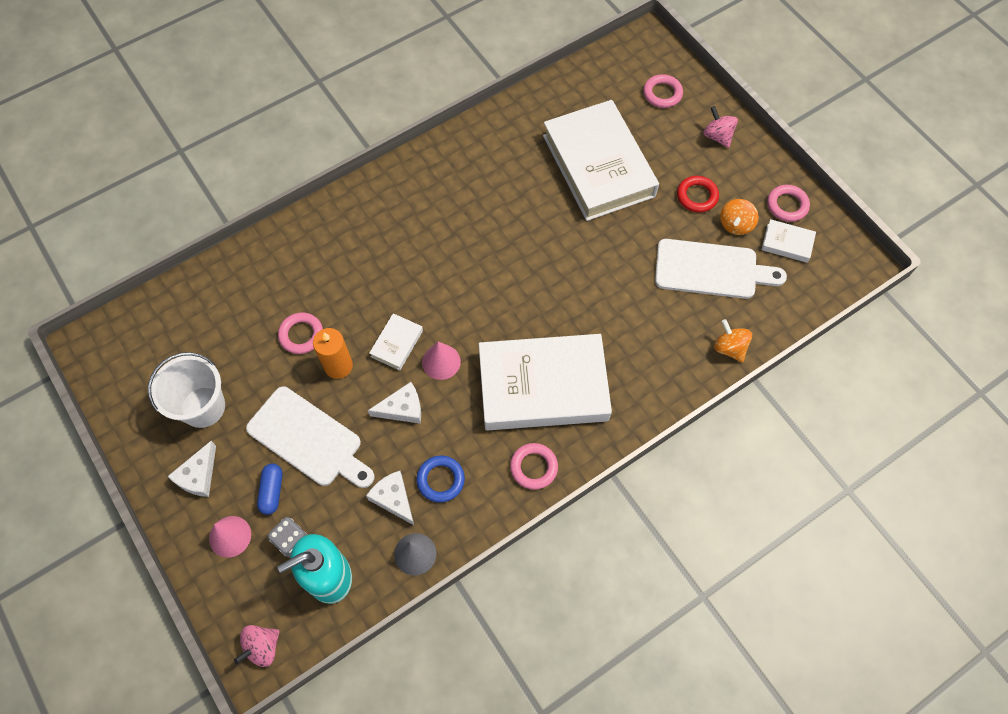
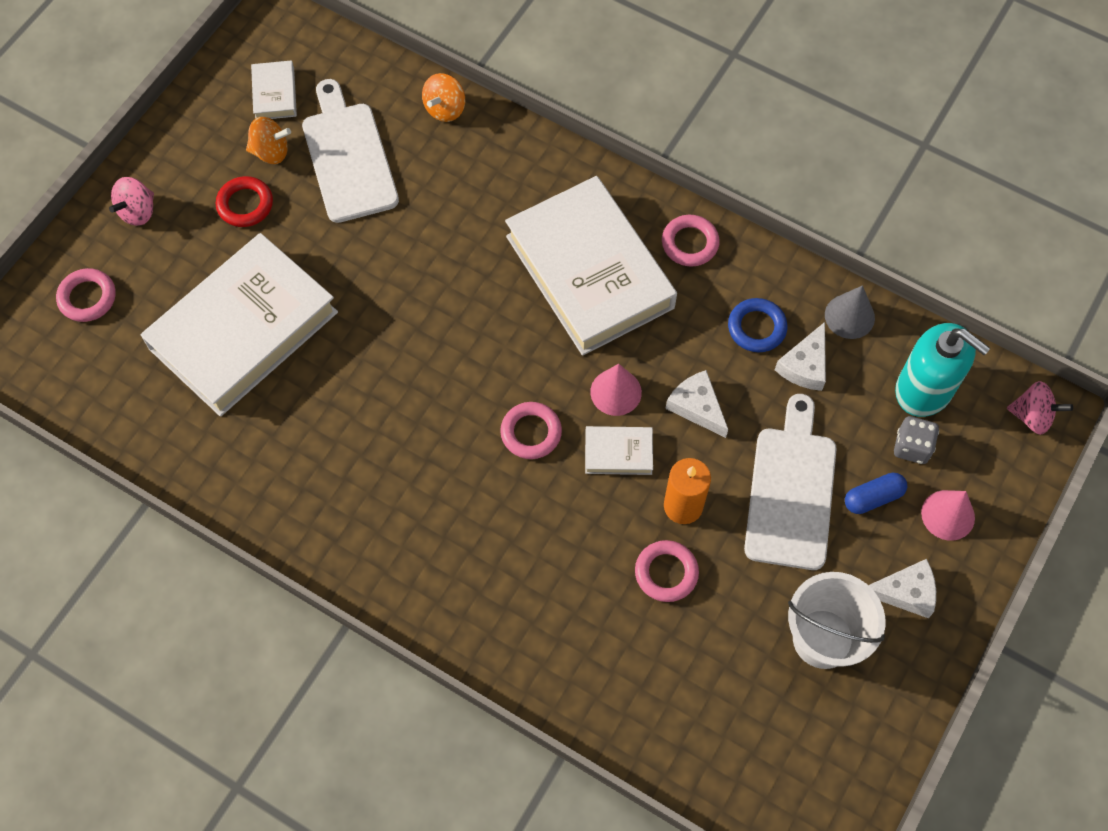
camera: 115 degrees left, 0 degrees up
pink ring [767,185,810,222] -> pink ring moved to [500,402,562,459]

